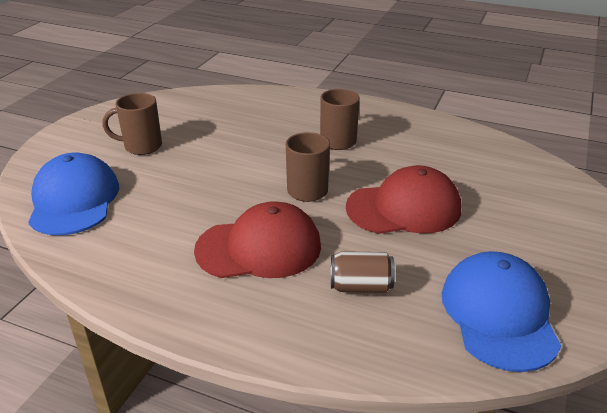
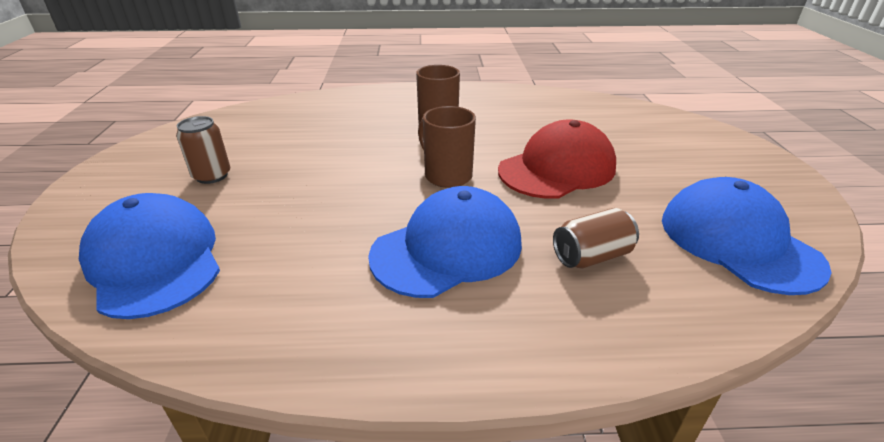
camera: 25 degrees left, 0 degrees up
brown mug [102,93,162,155] -> brown can [176,116,230,184]
red cap [194,201,321,278] -> blue cap [368,186,522,298]

